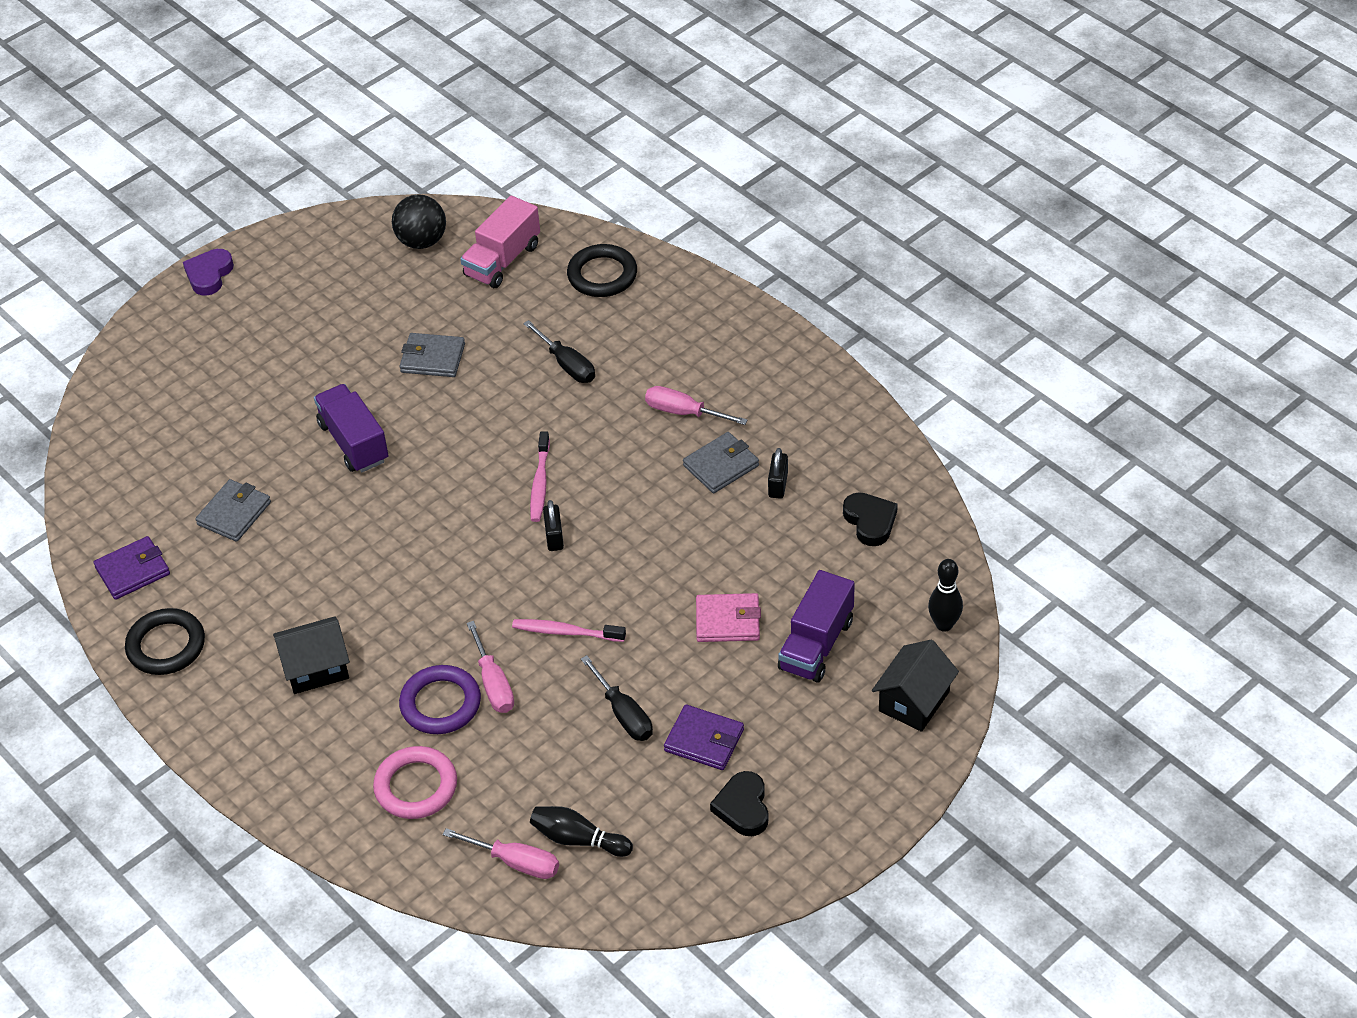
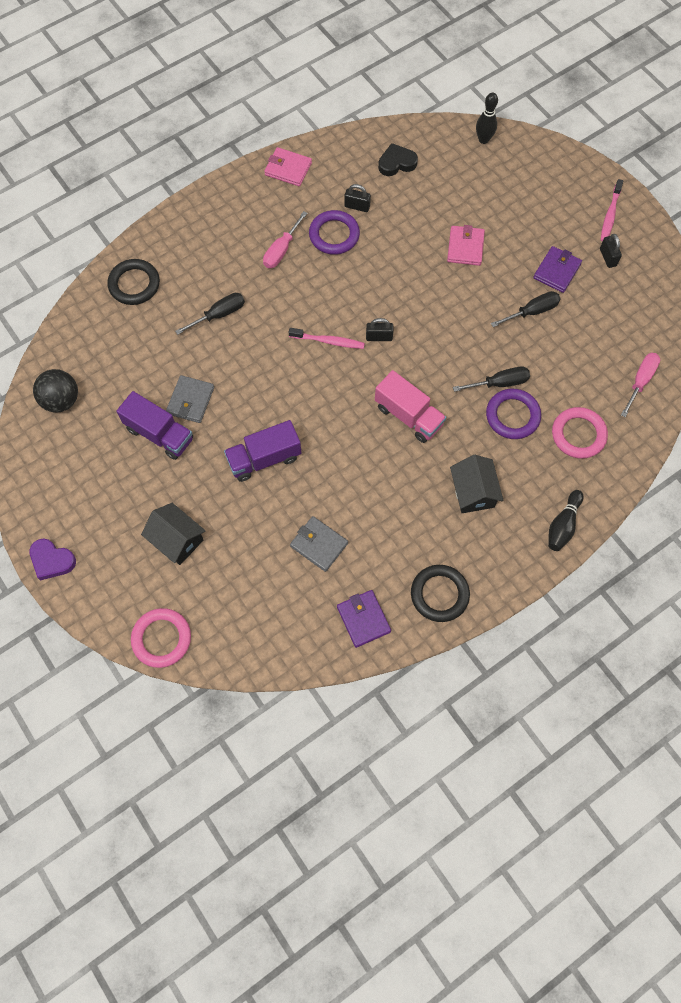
camera: 85 degrees left, 20 degrees up
pink truck [460,195,540,288] -> pink truck moved to [375,370,446,443]
pink screwdriver [467,621,514,713] -> black screwdriver [453,367,530,392]
pink toothbrush [512,619,626,642] -> pink toothbrush moved to [601,179,623,242]
black bowling pin [530,806,633,857] -> black bowling pin moved to [548,490,583,551]
grey wallet [683,432,759,493] -> purple ring [309,210,360,255]
black heart [710,771,769,836] -> black padlock [600,234,622,268]
purple truck [778,570,855,683] -> purple truck moved to [116,391,193,460]
black house [872,640,959,732] -> black house moved to [141,503,205,565]
none -> pink ring [131,608,191,668]
none -> pink wallet [264,147,312,186]

